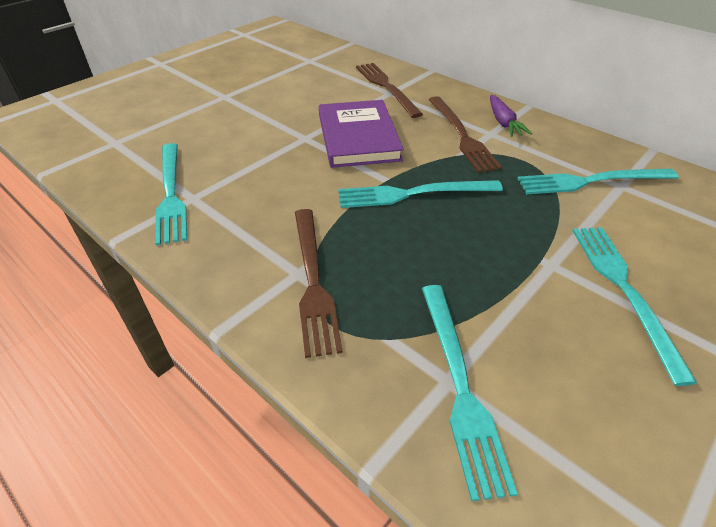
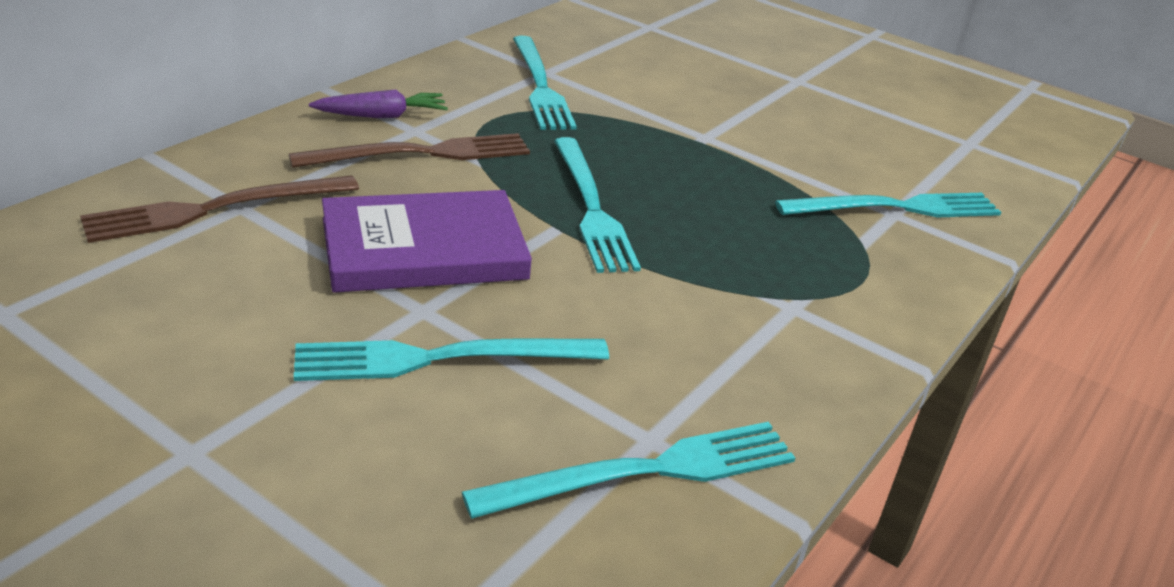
camera: 100 degrees left, 10 degrees down
brown fork [295,209,343,358] -> none
turquoise fork [572,227,697,386] -> turquoise fork moved to [294,339,609,381]

